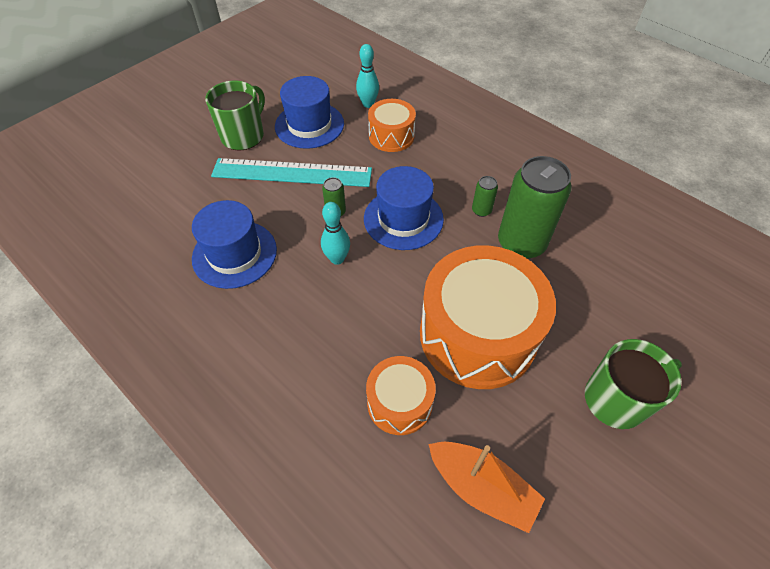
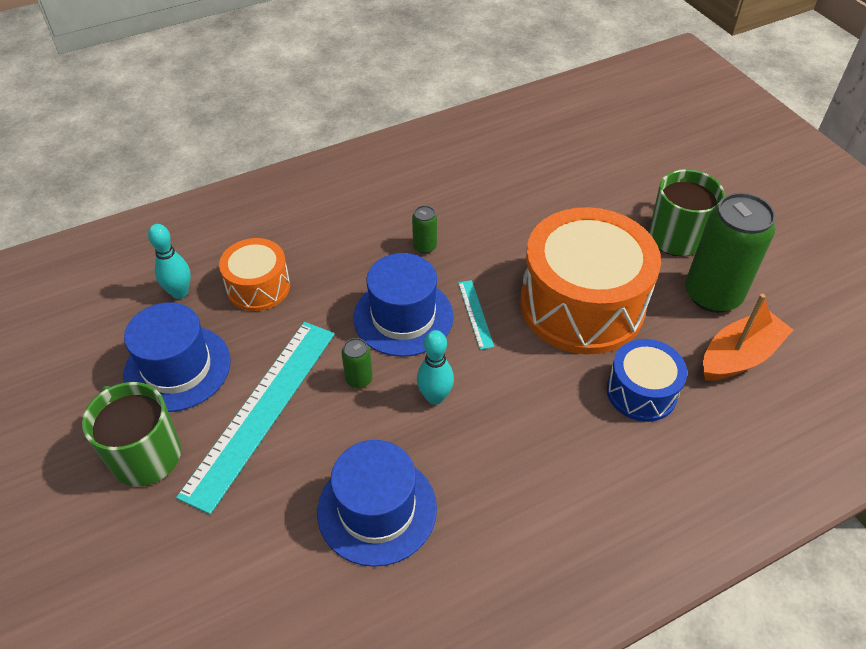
camera: 70 degrees left, 5 degrees down
orange drum [366,356,436,435] -> blue drum [607,339,687,422]
green can [498,156,572,259] -> green can moved to [685,193,775,313]
none -> turquoise ruler [458,280,494,350]

